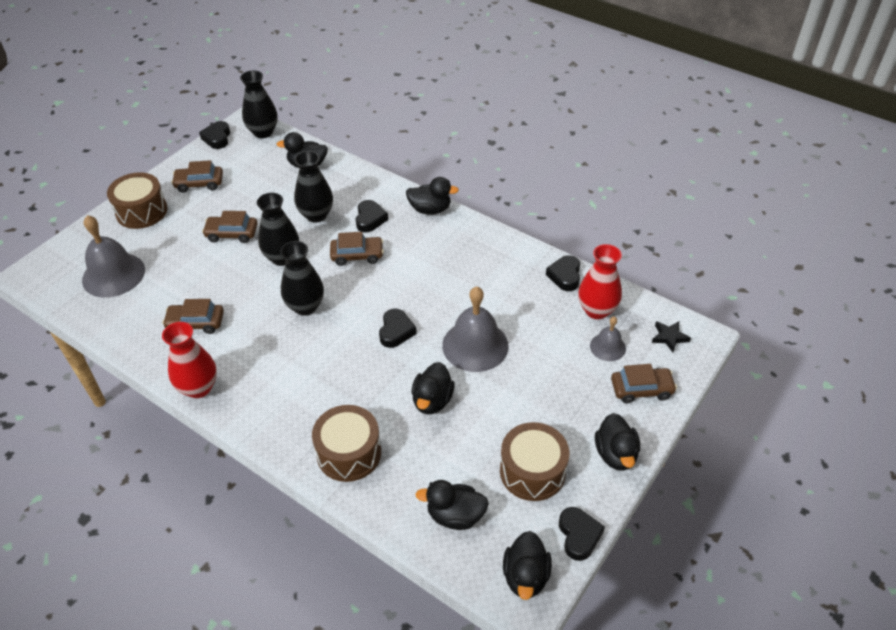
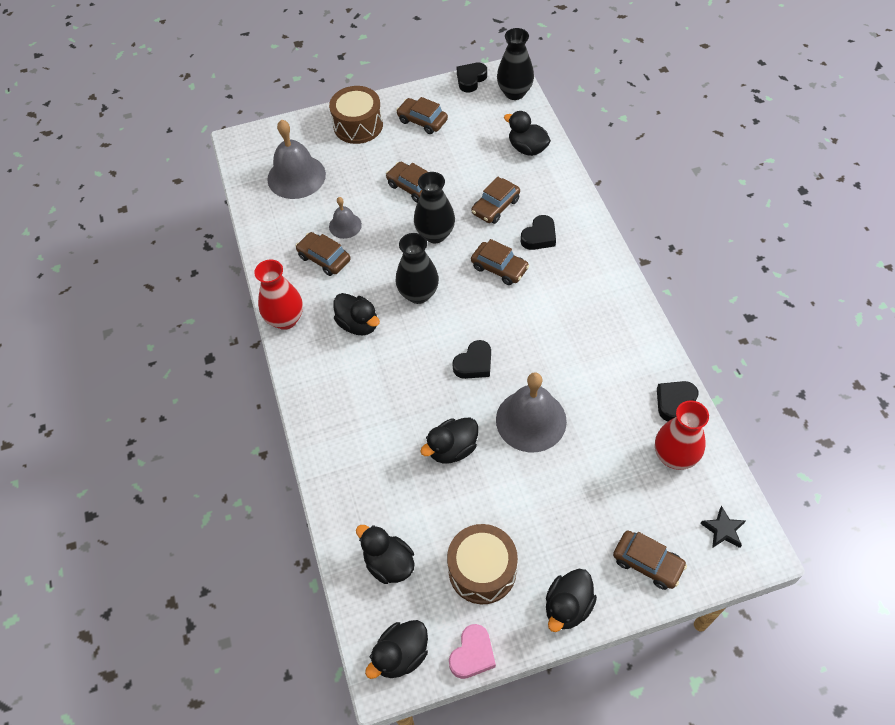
camera: 40 degrees right, 10 degrees up
black vase [294,151,333,223] -> brown car [471,177,520,224]
brown drum [312,405,381,482] -> none
black duck [406,177,459,214] -> black duck moved to [334,293,380,335]
black heart [559,507,605,561] -> pink heart [449,624,496,679]
grey bell [590,317,626,361] -> grey bell moved to [329,197,362,239]

